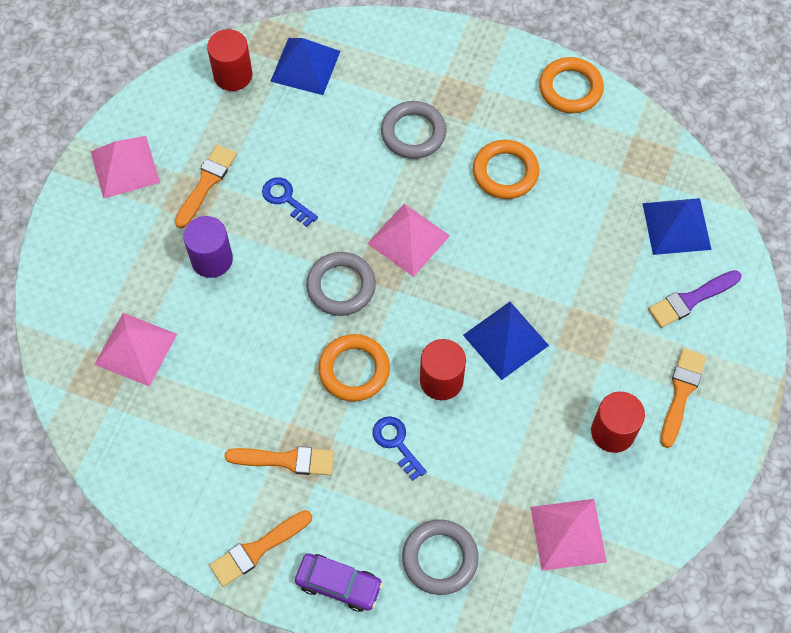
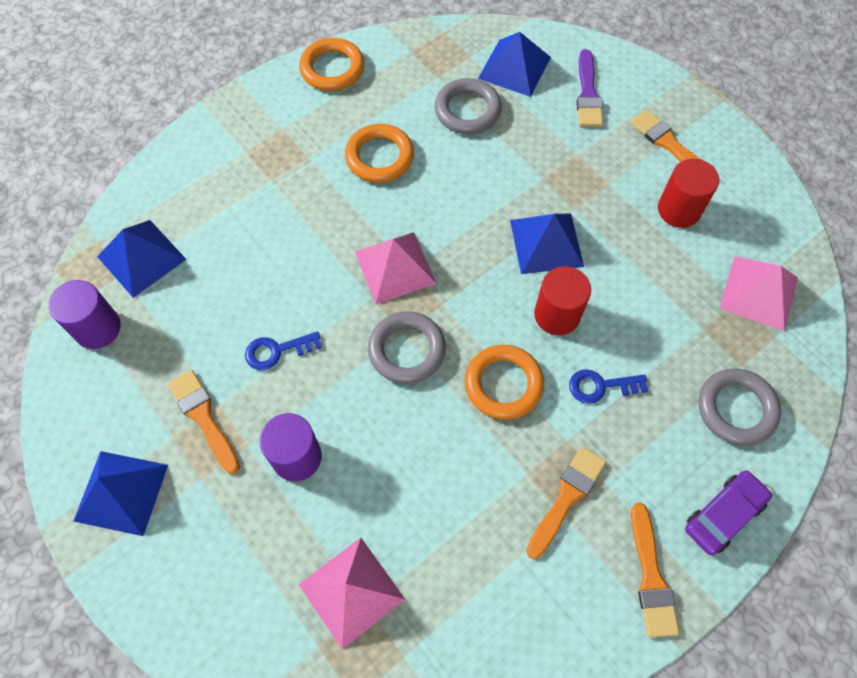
camera: 60 degrees left, 0 degrees up
pink pyramid [90,136,160,199] -> blue pyramid [73,451,168,536]
red cylinder [207,29,252,91] -> purple cylinder [48,280,121,349]
grey ring [381,101,447,159] -> grey ring moved to [435,78,502,134]

